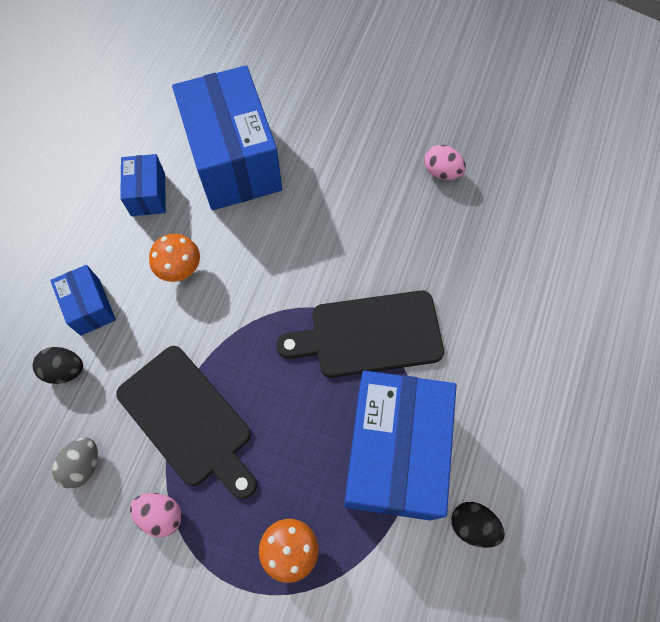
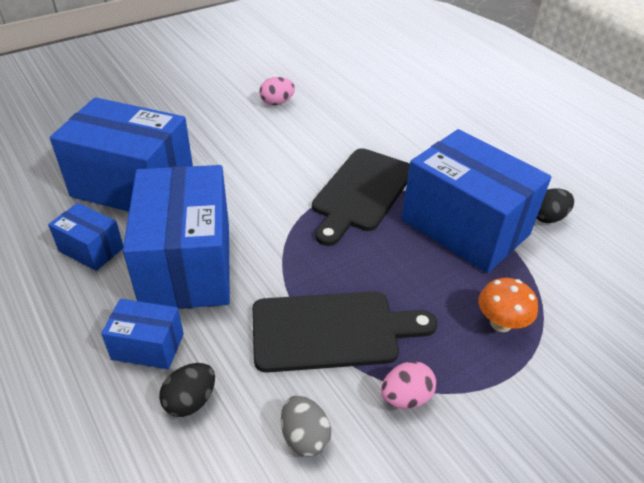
camera: 55 degrees left, 25 degrees down
orange mushroom [149,234,200,282] -> blue box [123,165,230,309]

